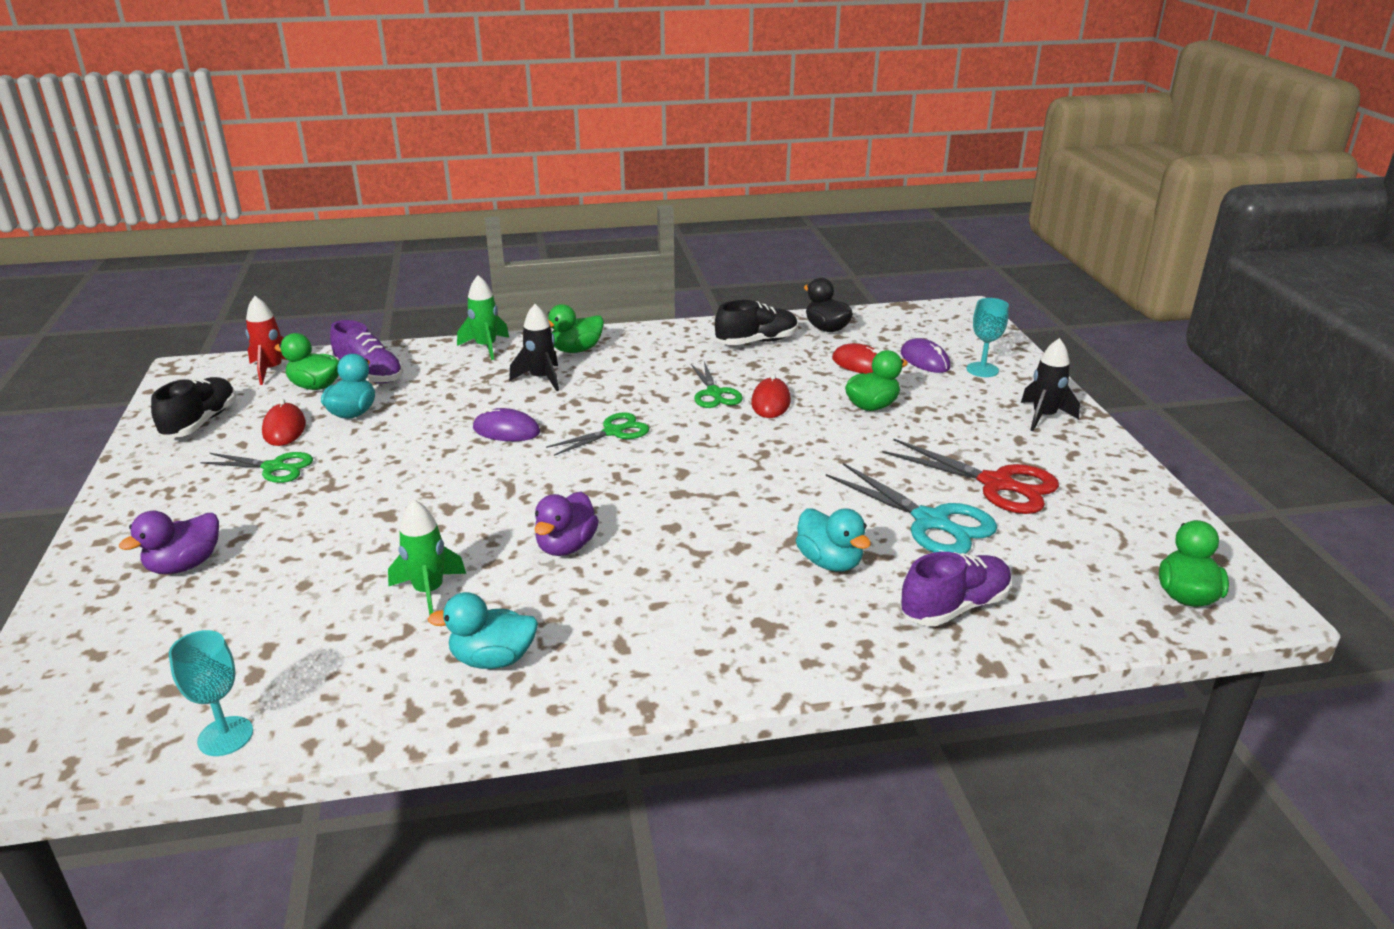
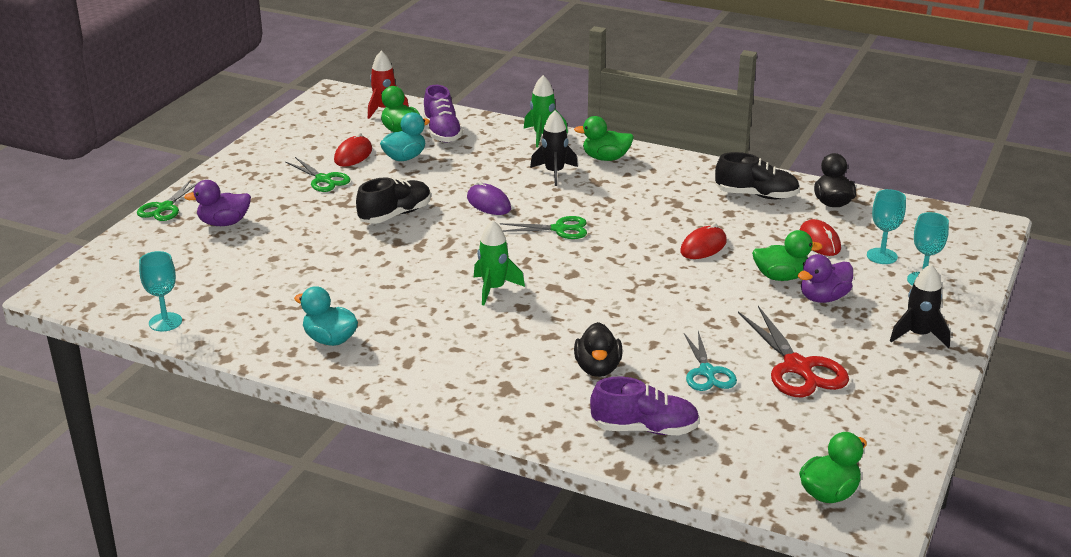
camera: 35 degrees right, 0 degrees up
black shoe [151,377,236,438] -> black shoe moved to [356,177,431,224]
green rocket [388,499,466,615] -> green rocket moved to [474,220,525,305]
purple duck [535,492,599,556] -> purple duck moved to [798,254,853,303]
green scissors [691,361,743,408] -> green scissors moved to [137,180,199,221]
turquoise duck [796,508,871,572] -> black duck [574,322,623,377]
turquoise scissors [826,463,997,554] -> turquoise scissors [684,331,737,391], size x0.65
purple mouse [901,338,951,373] -> turquoise goblet [867,189,906,264]

